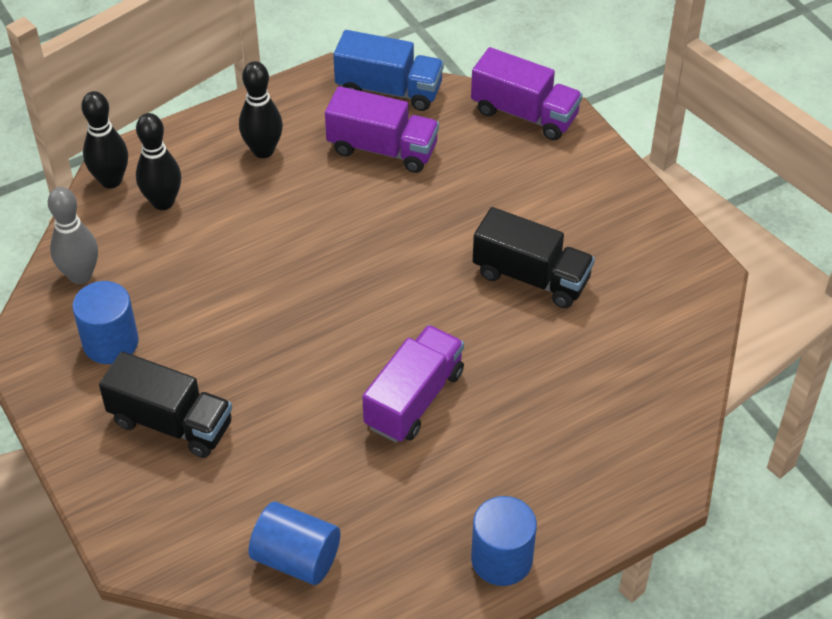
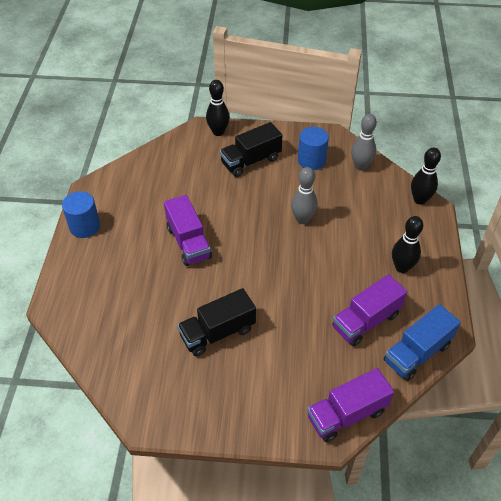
camera: 125 degrees right, 0 degrees up
black bowling pin [136,113,181,210] -> black bowling pin moved to [206,80,230,136]
blue cylinder [249,502,340,585] -> none
none -> grey bowling pin [291,167,318,224]

